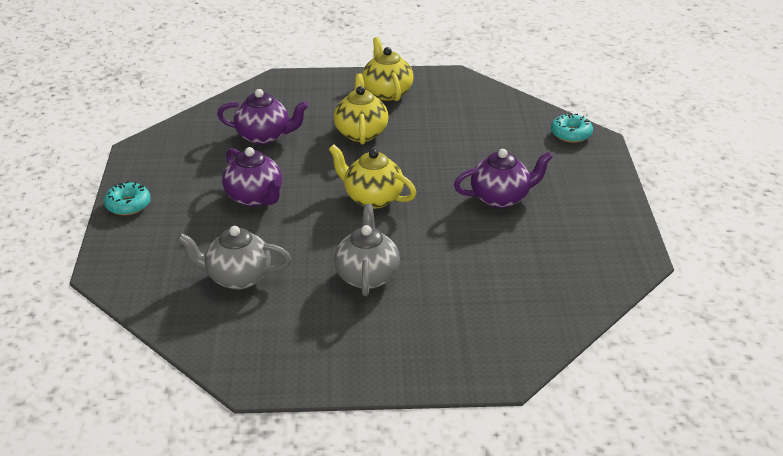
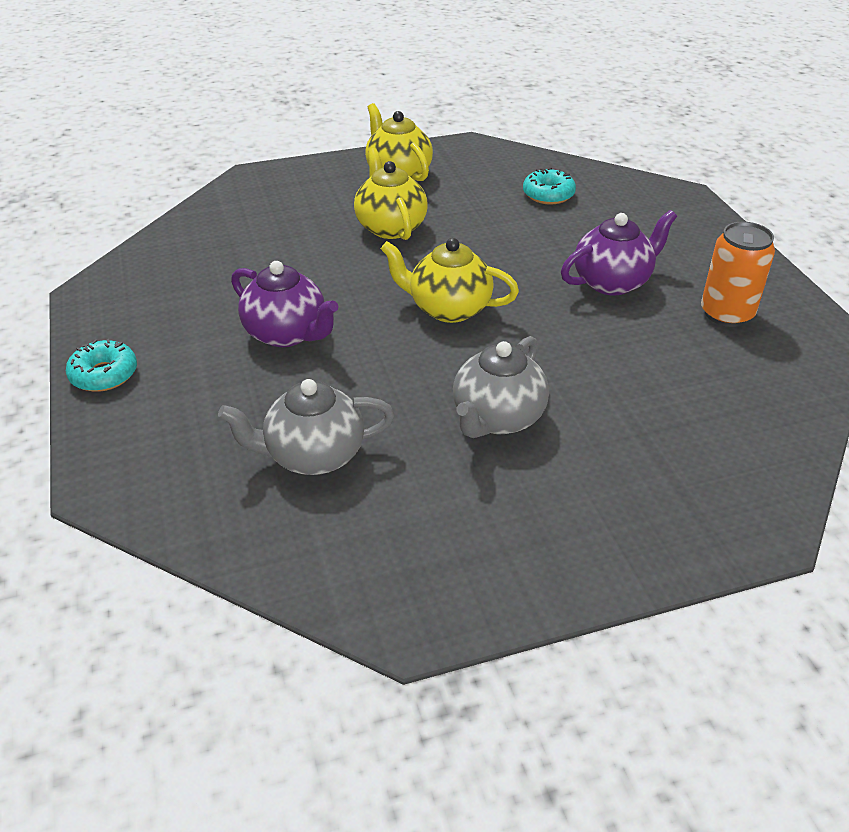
camera: 15 degrees left, 5 degrees up
purple teapot [217,89,308,145] -> none
grey teapot [334,204,400,296] -> grey teapot turned 135 degrees counterclockwise [453,336,549,438]
turquoise donut [551,113,593,143] -> turquoise donut moved to [523,168,576,205]
none -> orange can [701,222,775,327]

